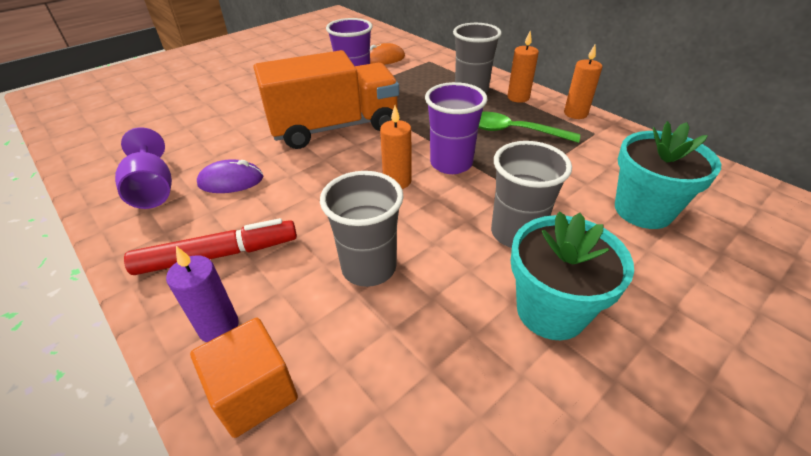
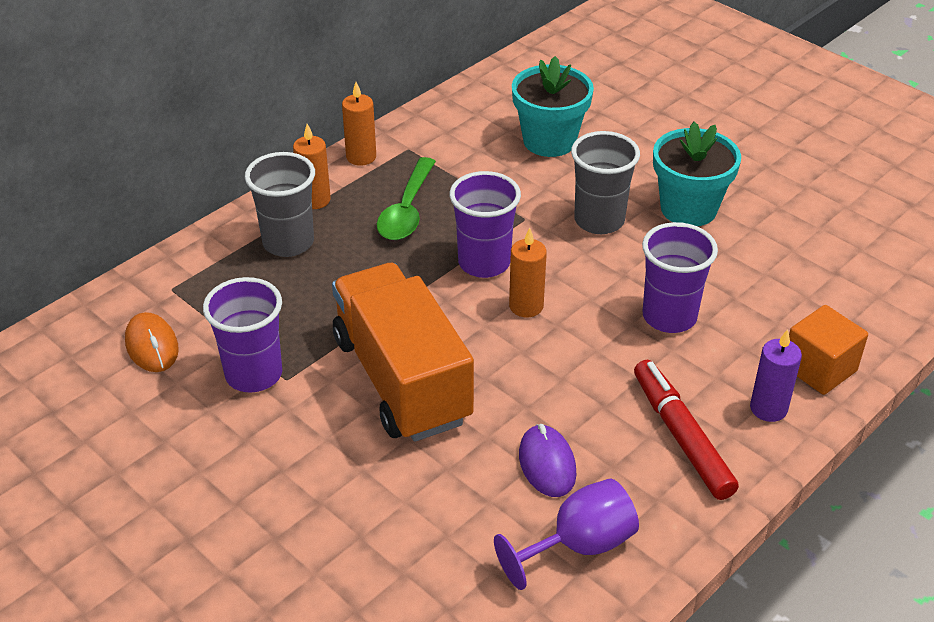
camera: 95 degrees left, 0 degrees up
grey cup [320,171,404,287] -> purple cup [642,222,718,333]

